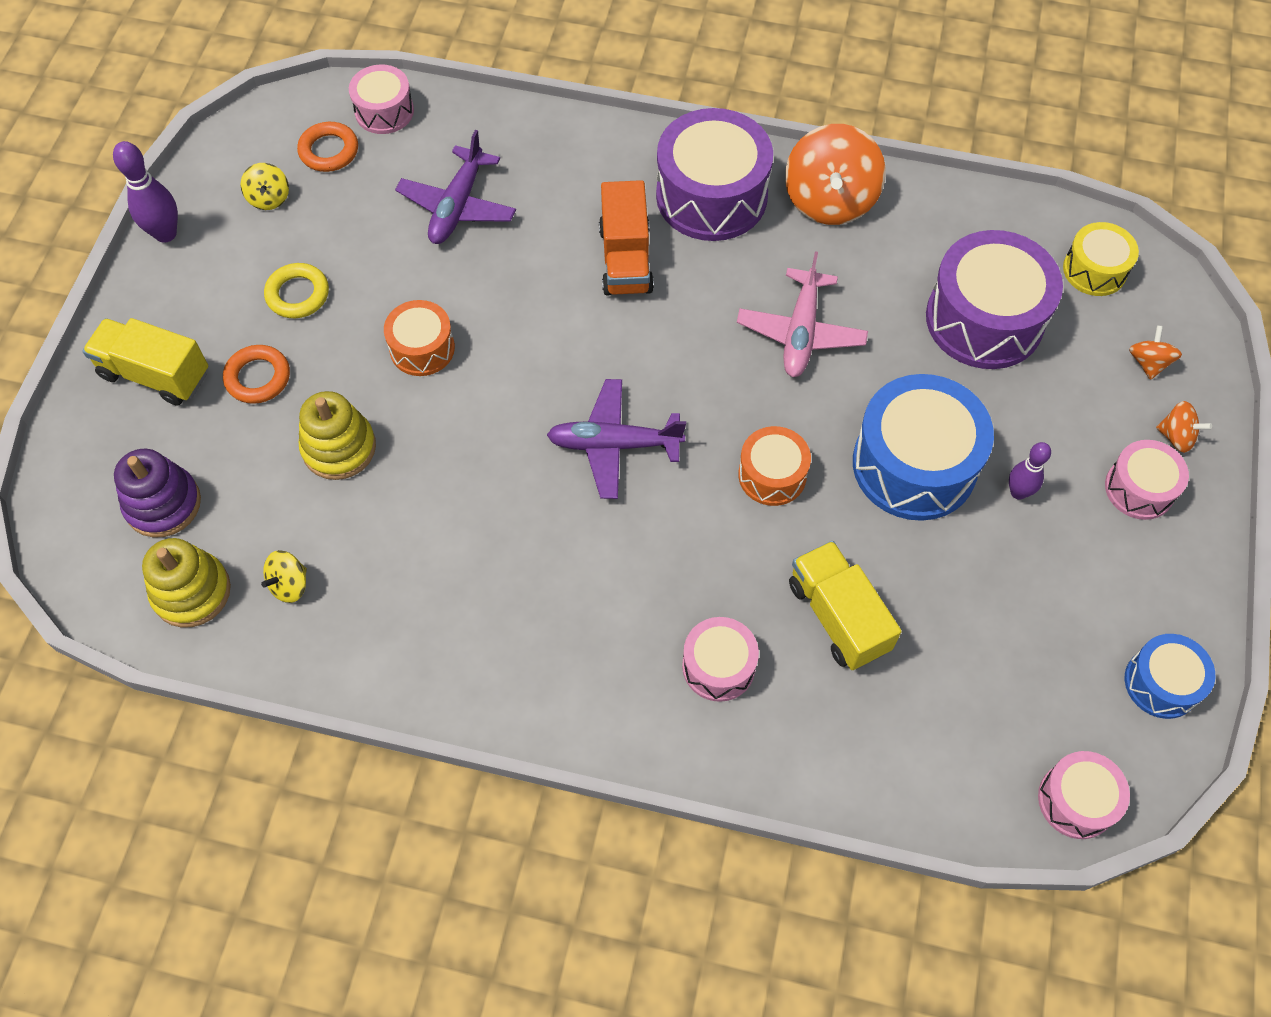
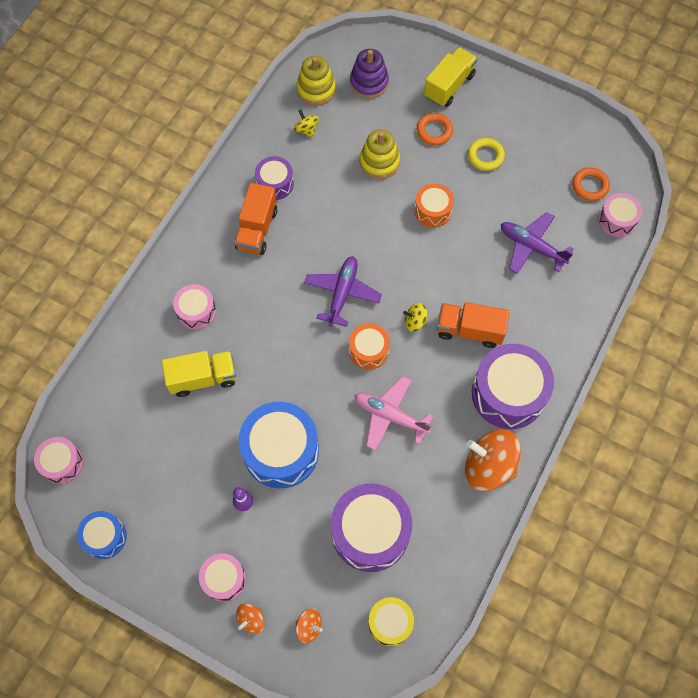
camera: 105 degrees right, 5 degrees up
purple bowling pin [113,141,178,243] -> none
yellow spinning top [241,163,289,210] -> yellow spinning top moved to [403,303,428,332]
orange drum [738,426,811,506] -> orange drum moved to [349,323,390,369]
none -> orange truck [234,183,277,255]
none -> purple drum [255,156,294,200]

